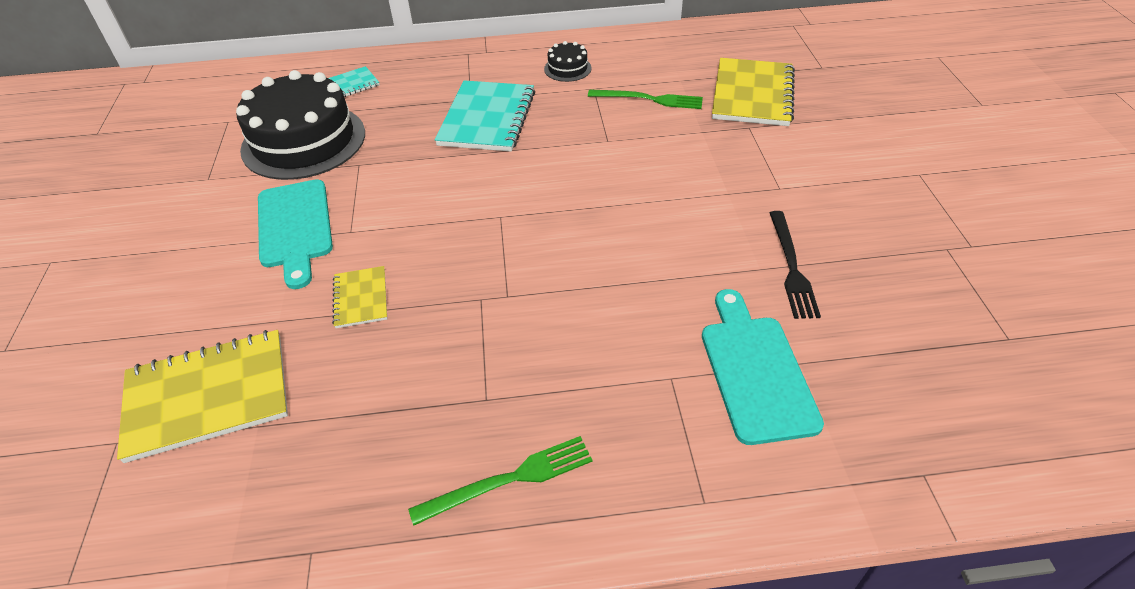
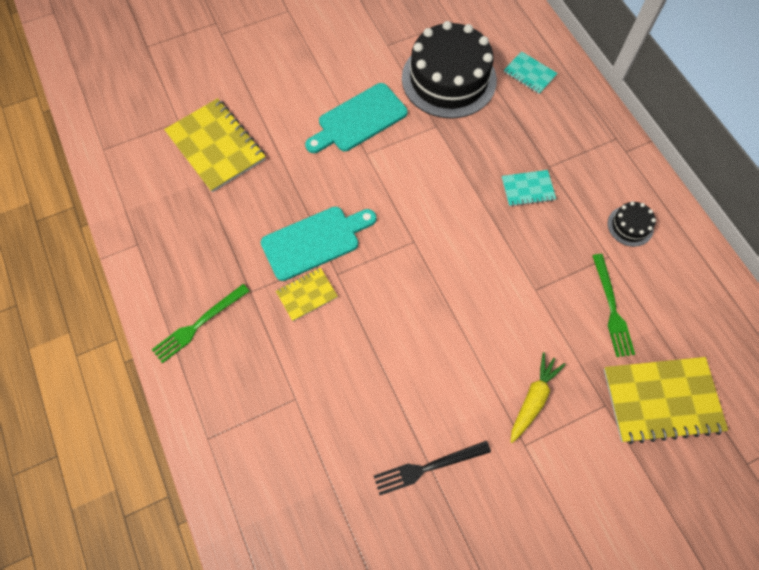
camera: 70 degrees right, 20 degrees up
yellow notebook [332,266,387,328] -> yellow notebook moved to [276,268,338,321]
green fork [408,436,593,526] -> green fork turned 90 degrees clockwise [152,284,249,364]
turquoise notebook [435,80,535,152] -> turquoise notebook [502,170,556,207], size x0.52
turquoise cutting board [702,289,824,445] -> turquoise cutting board moved to [261,207,377,281]
none -> yellow carrot [511,352,566,443]

